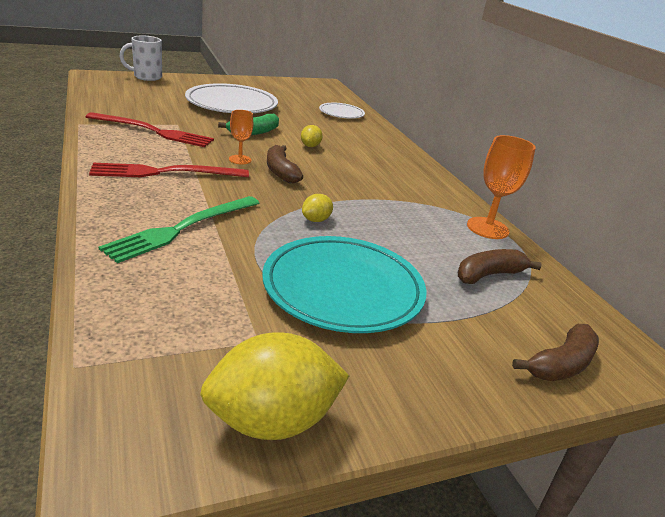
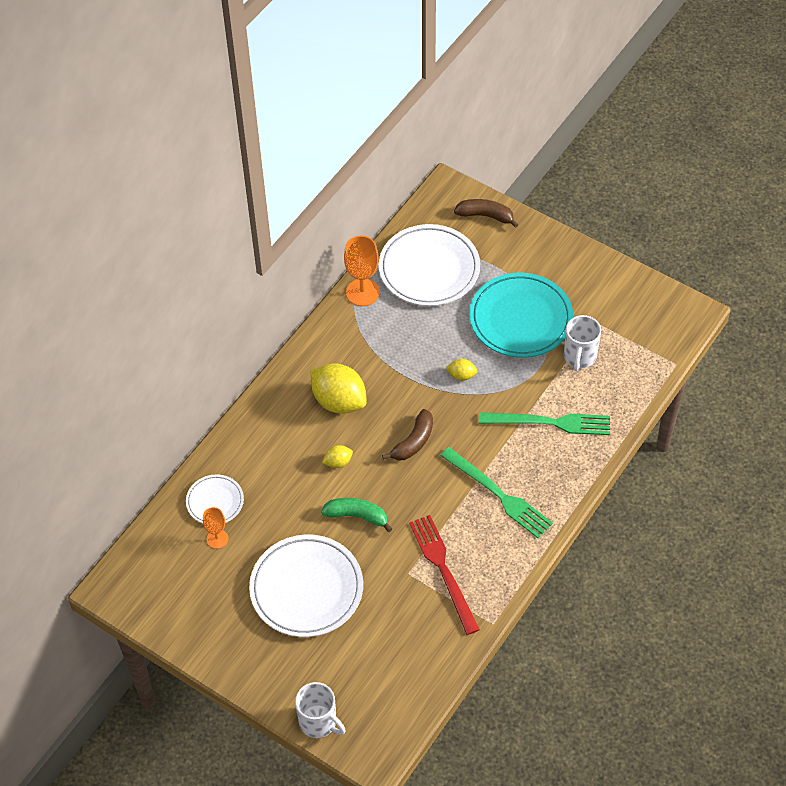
camera: 120 degrees left, 25 degrees up
red fork [89,163,249,178] -> green fork [440,447,553,538]
yellow lemon [200,332,349,440] -> yellow lemon moved to [310,363,367,414]
orange goblet [229,110,253,164] -> orange goblet moved to [203,507,228,549]
brown banana [458,249,542,284] -> white plate [379,224,480,306]
none -> white mug [564,315,601,371]

